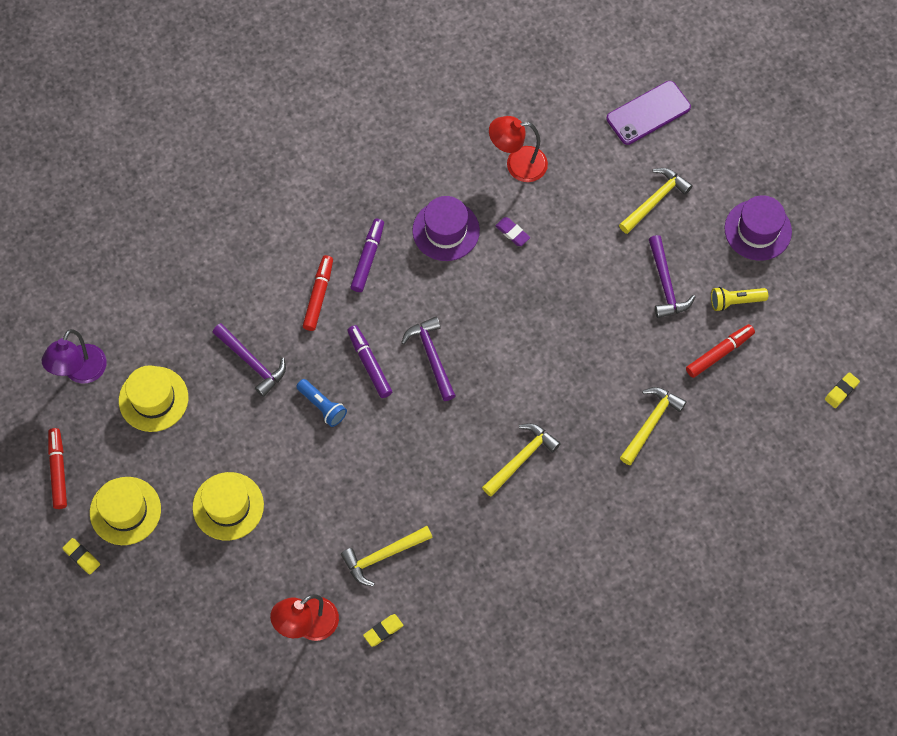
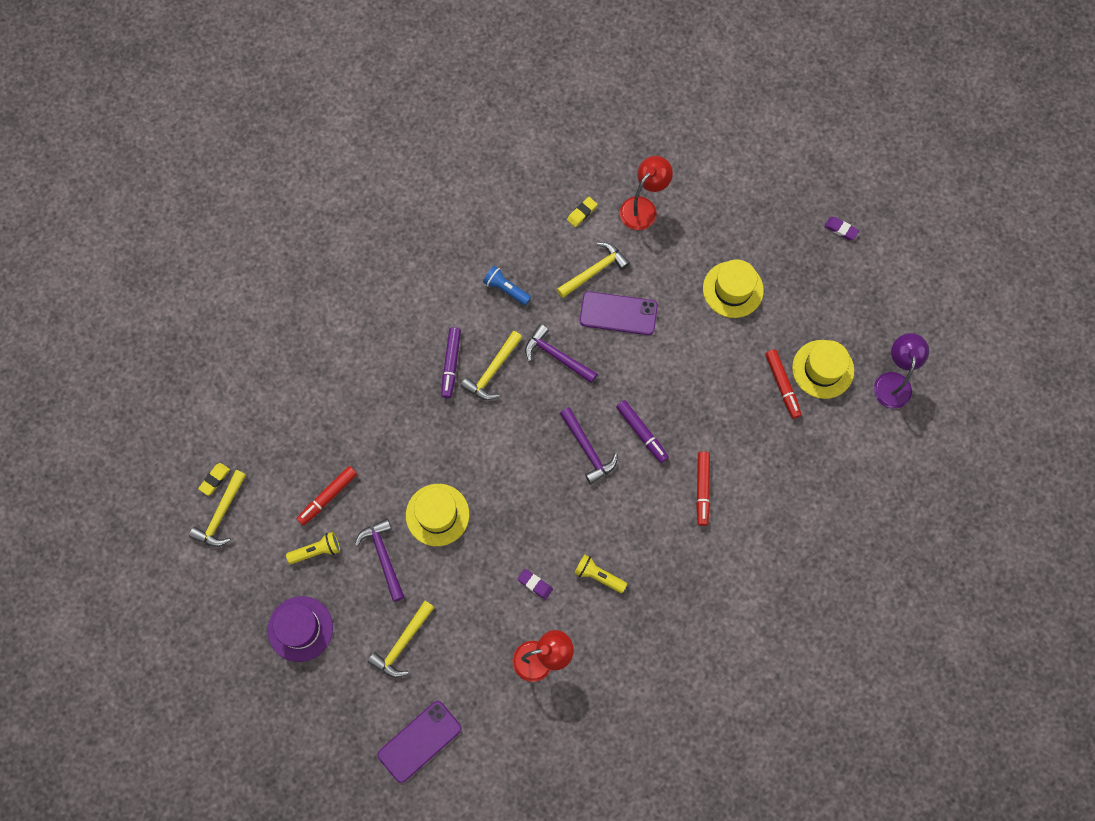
camera: 170 degrees right, 5 degrees up
red marker [48,428,67,509] -> red marker moved to [765,349,802,419]
yellow eraser [62,538,100,575] -> purple eraser [824,217,859,240]
yellow hat [90,477,161,545] -> yellow hat moved to [406,484,469,546]
purple hammer [212,323,286,397] -> purple hammer moved to [525,324,597,383]
blue flashlight [296,379,347,427] -> blue flashlight moved to [483,266,531,306]
purple marker [351,219,384,292] -> purple marker moved to [441,327,461,398]
purple hat [412,196,480,261] -> yellow flashlight [574,554,627,593]
yellow hammer [620,387,687,465] -> yellow hammer moved to [189,470,246,547]
none -> purple phone [580,291,658,335]

